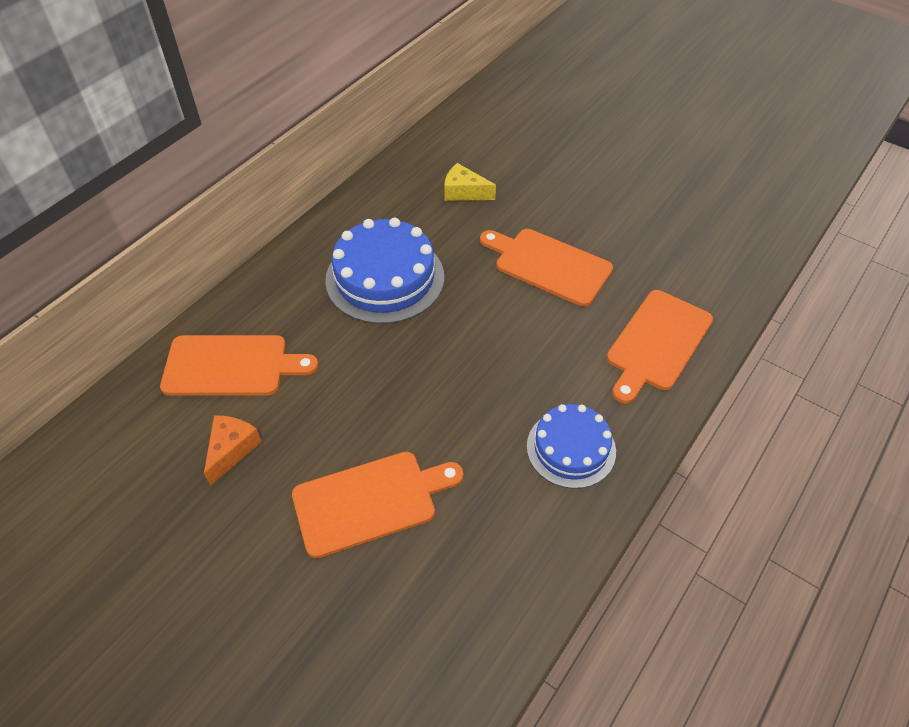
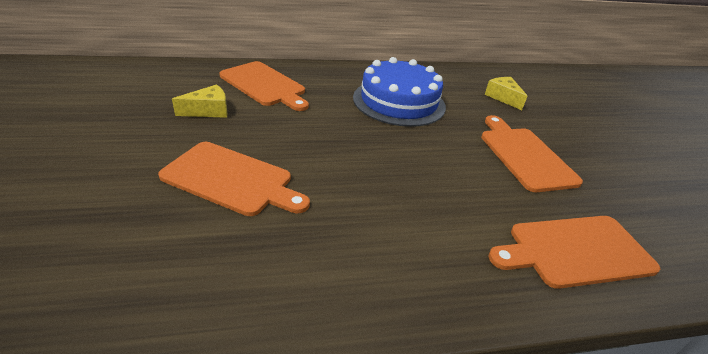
camera: 40 degrees right, 15 degrees down
orange cheese [204,415,262,486] -> yellow cheese [172,84,228,118]
blue cake [527,404,616,489] -> none

